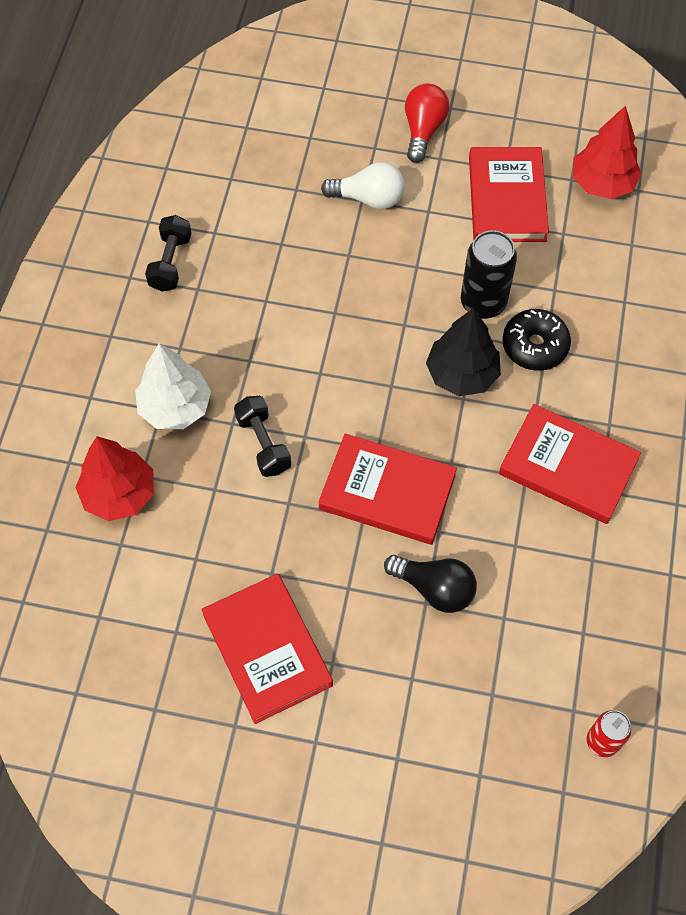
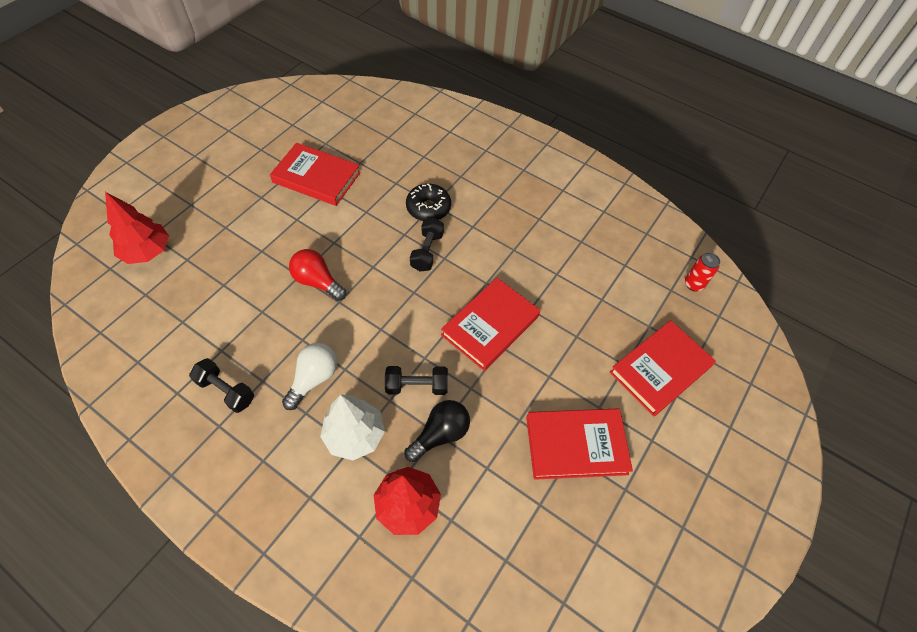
camera: 70 degrees left, 5 degrees down
white light bulb [321,162,405,209] -> white light bulb moved to [282,343,337,410]
black light bulb [384,555,477,613] -> black light bulb moved to [405,400,470,462]
red light bulb [405,83,450,163] -> red light bulb moved to [289,249,346,301]
black tree [426,308,501,396] -> black dumbbell [410,218,444,272]
black can [461,230,517,319] -> none
red book [499,404,641,524] -> red book moved to [609,320,716,416]
red tree [573,106,642,199] -> red tree moved to [105,192,169,264]

